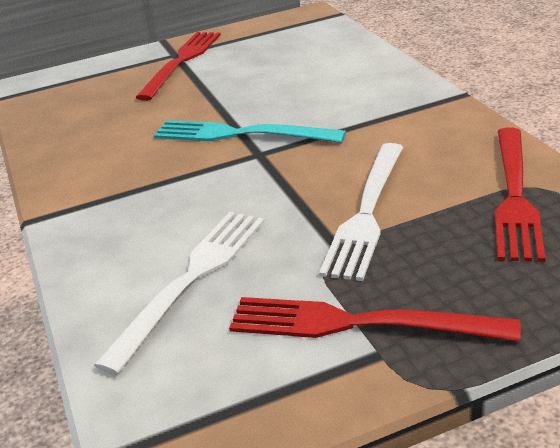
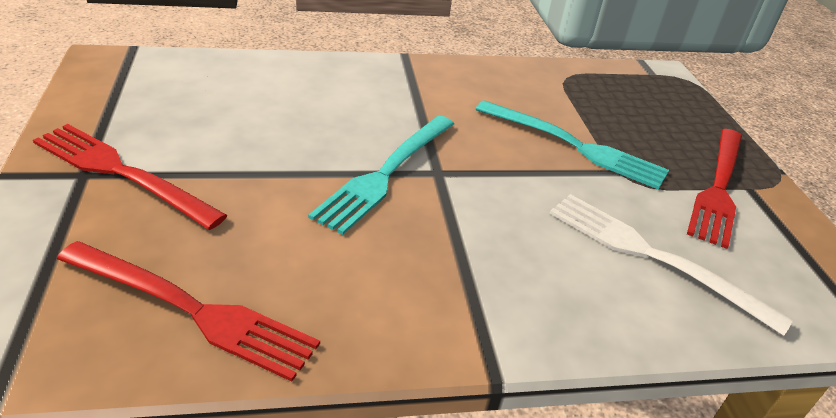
camera: 85 degrees left, 5 degrees up
white fork [319,143,403,281] -> turquoise fork [476,100,669,189]
red fork [495,128,545,262] -> red fork moved to [57,241,320,382]

